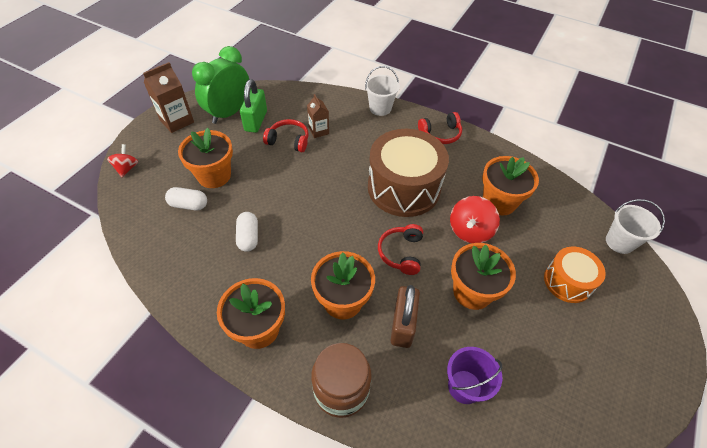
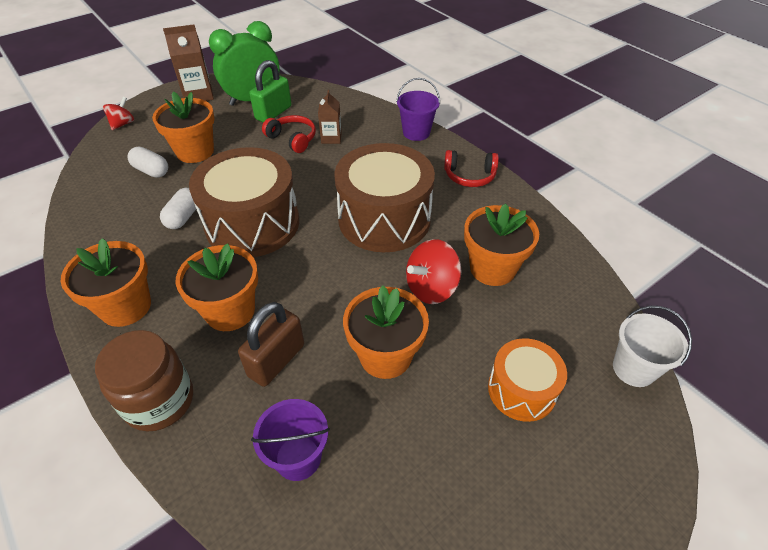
camera: 25 degrees right, 5 degrees down
white bucket [365,66,400,116] -> purple bucket [396,78,440,141]
red headphones [378,224,423,275] -> none
none -> brown drum [189,147,299,257]

